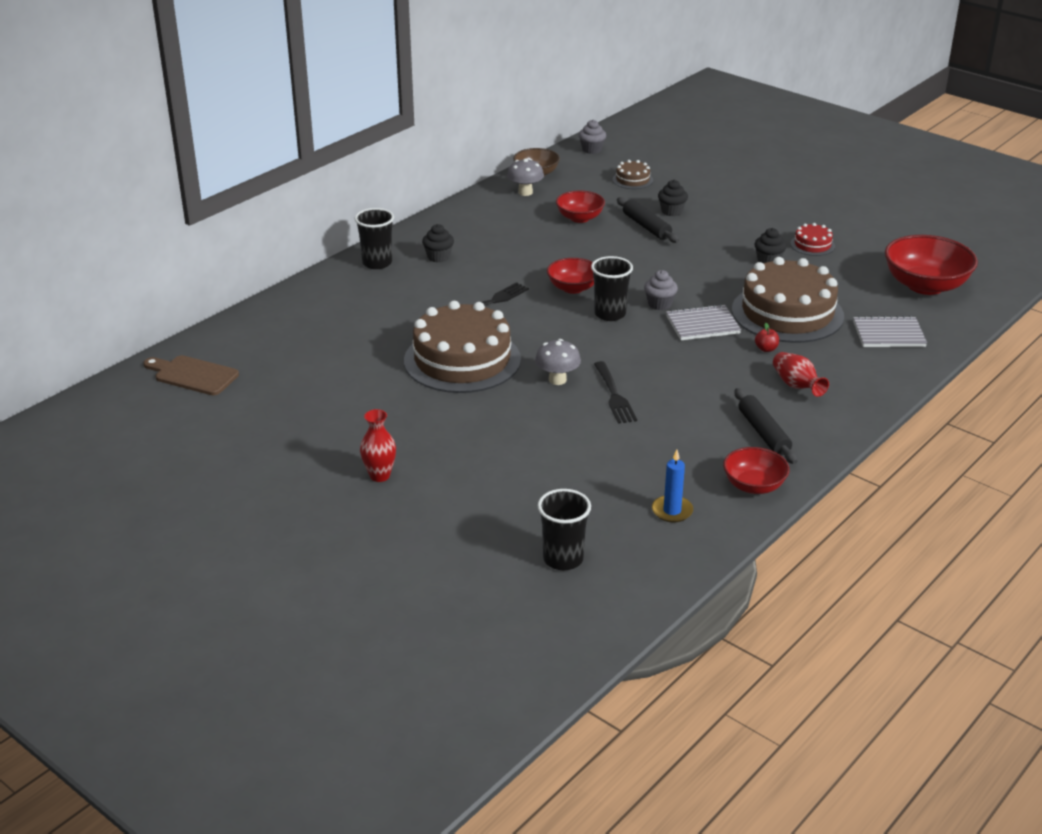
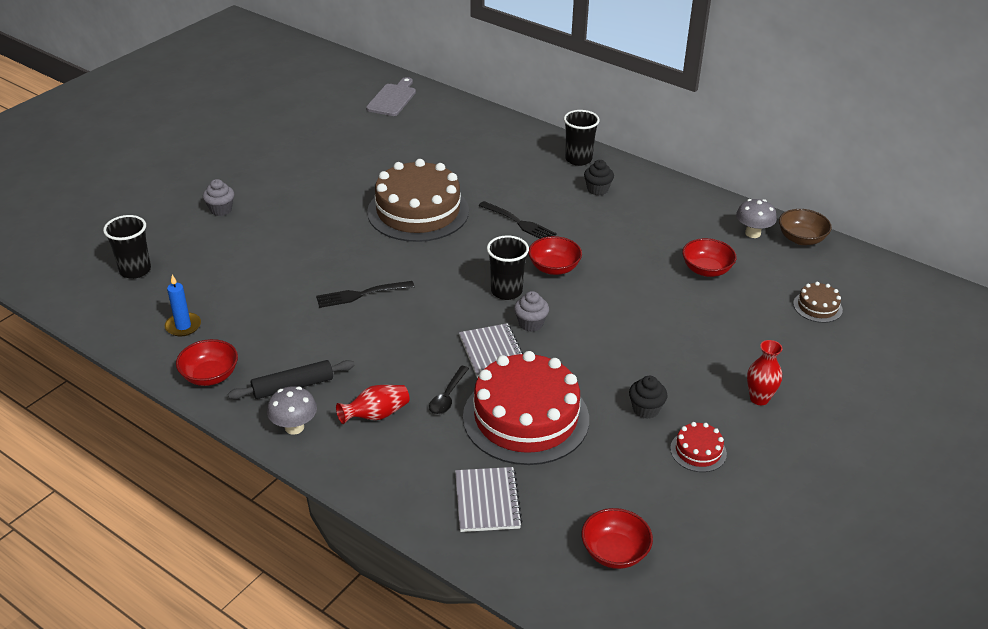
camera: 85 degrees right, 5 degrees up
brown cutting board [143,355,239,395] -> grey cutting board [366,77,416,116]
red vase [360,409,396,482] -> red vase moved to [747,340,783,405]
grey mushroom [535,339,581,385] -> grey mushroom moved to [267,386,317,435]
grey cupcake [579,120,606,154] -> grey cupcake moved to [203,179,234,216]
black rolling pin [617,197,679,243] -> none
black cupcake [658,180,688,216] -> none
brown cake [732,257,844,343] -> red cake [463,351,589,465]
red apple [755,323,779,352] -> black spoon [429,366,469,415]
red bowl [885,235,978,295] -> red bowl [581,508,653,569], size x0.59

